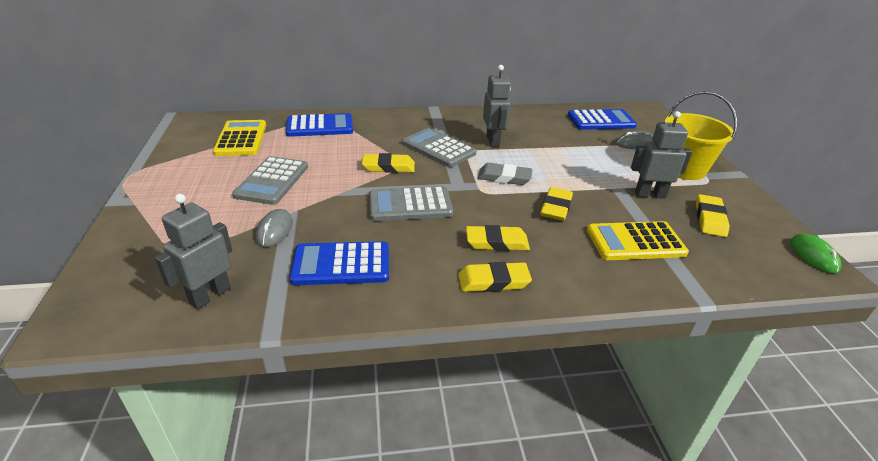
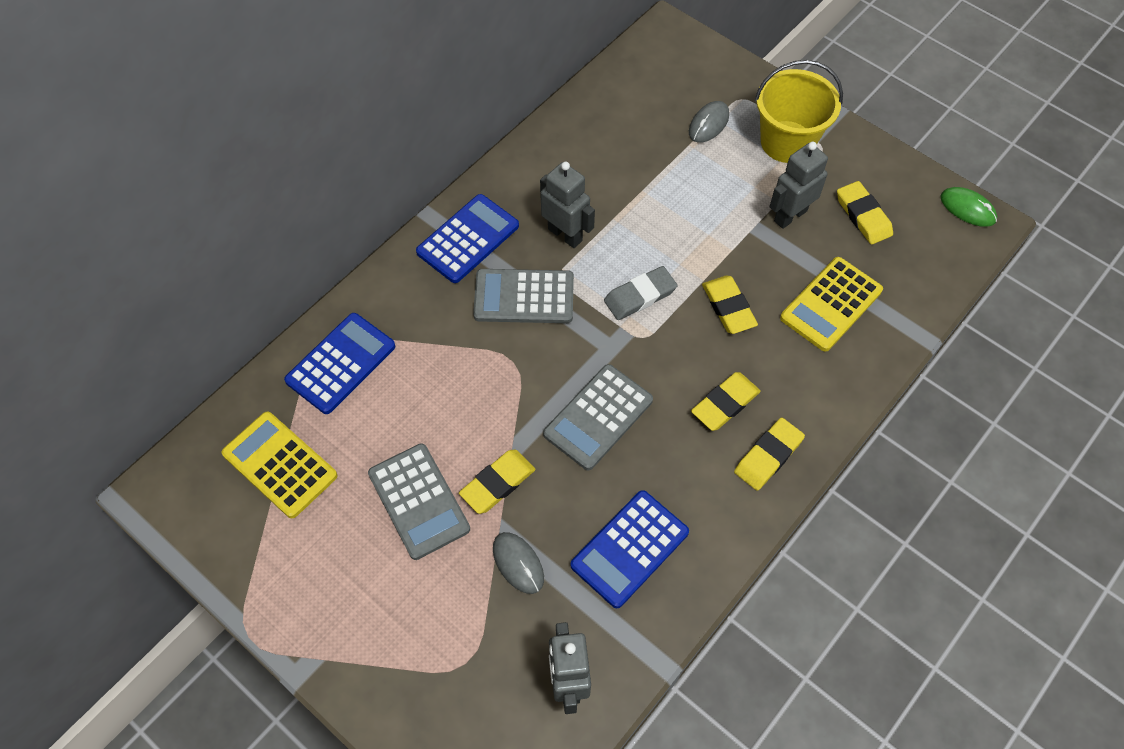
camera: 40 degrees left, 25 degrees up
yellow eraser [362,153,415,173] -> yellow eraser moved to [459,449,536,514]
blue calculator [568,109,637,130] -> blue calculator moved to [416,194,519,283]

